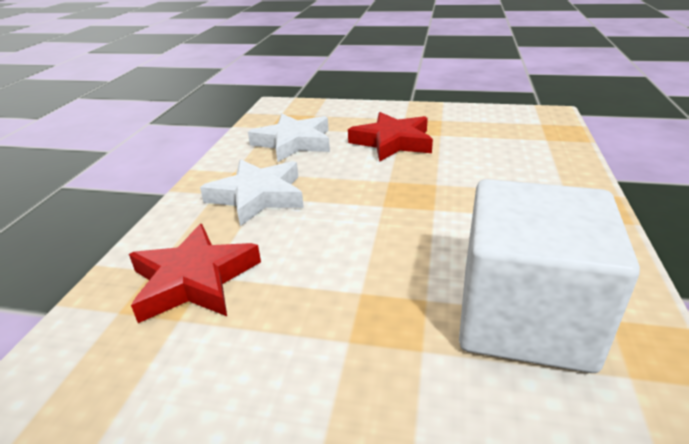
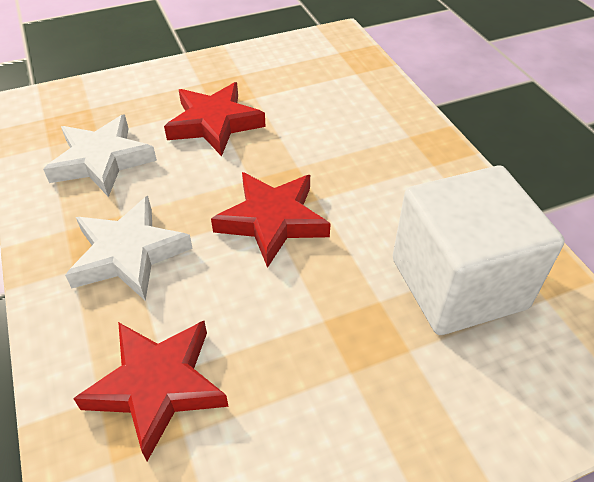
camera: 35 degrees left, 15 degrees up
none -> red star [211,172,331,268]

